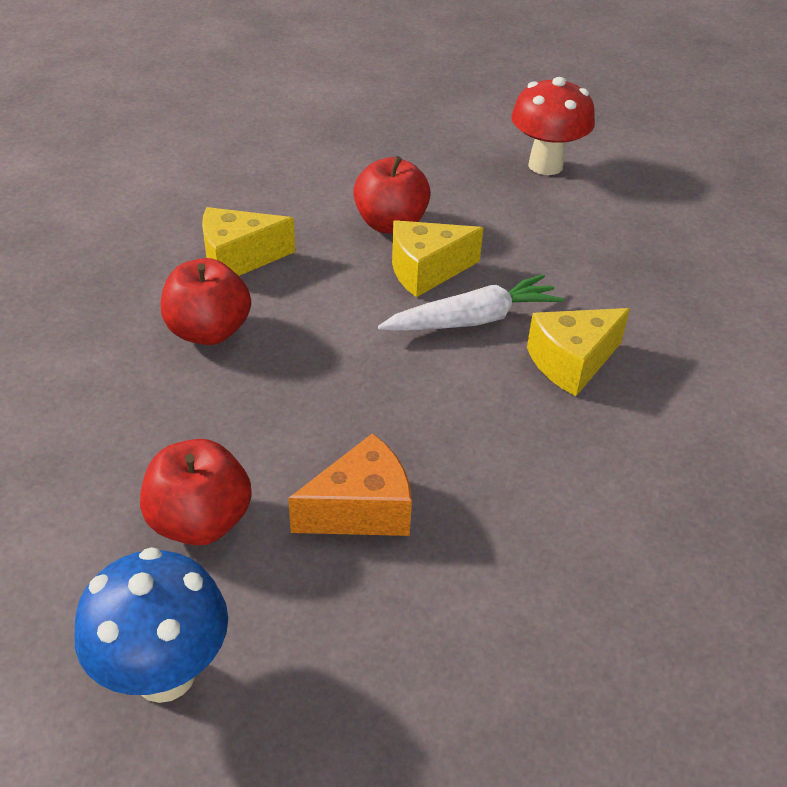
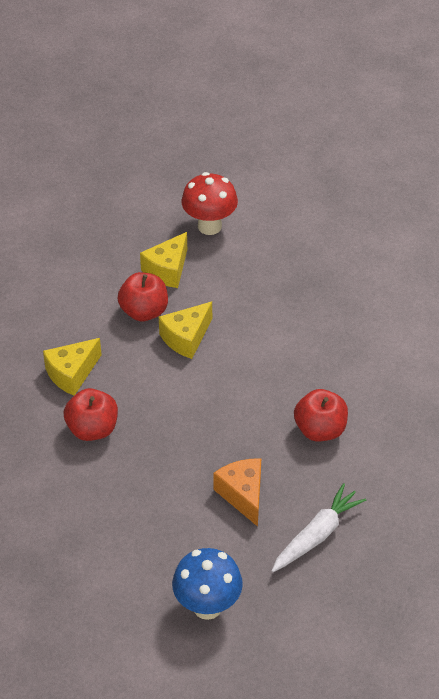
camera: 25 degrees left, 5 degrees up
red apple [140,439,252,546] -> red apple moved to [294,389,348,441]
orange cheese [288,433,412,536] -> orange cheese turned 60 degrees counterclockwise [213,459,261,527]
white carrot [378,274,564,331] -> white carrot moved to [272,483,366,572]
yellow cheese [527,308,630,396] -> yellow cheese moved to [140,232,187,288]

